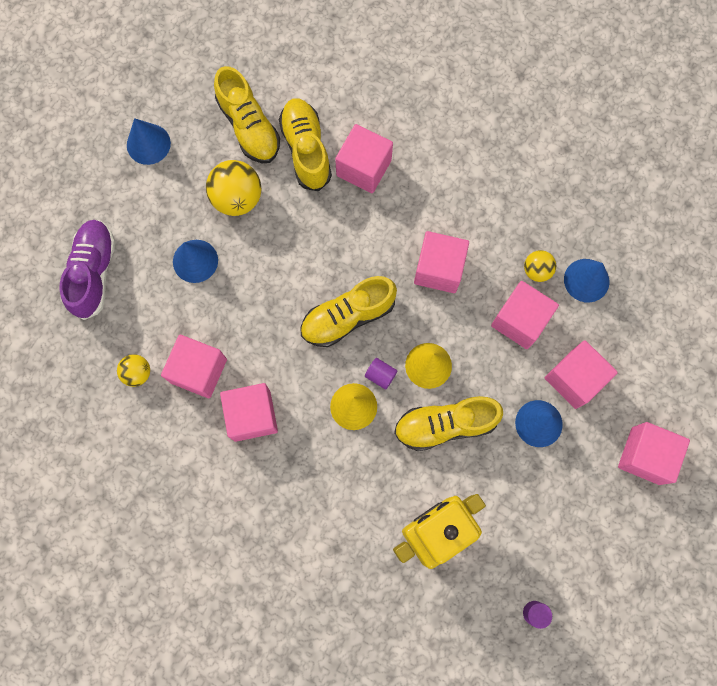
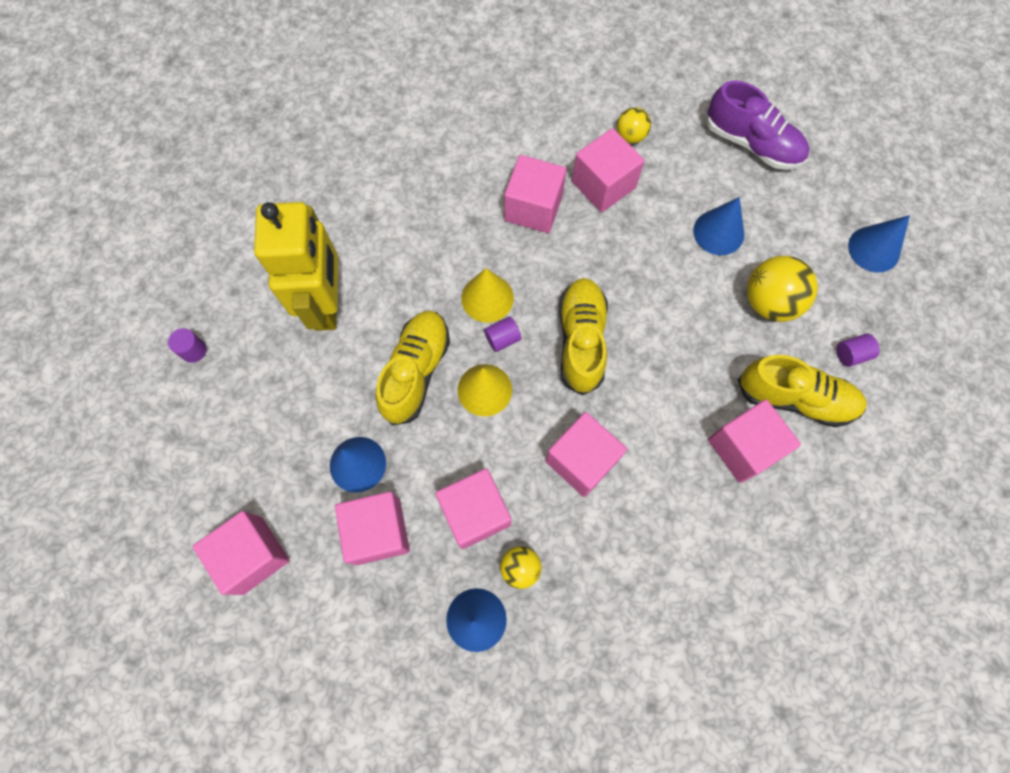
camera: 120 degrees right, 5 degrees down
yellow shoe [214,66,280,163] -> purple cylinder [836,333,880,367]

